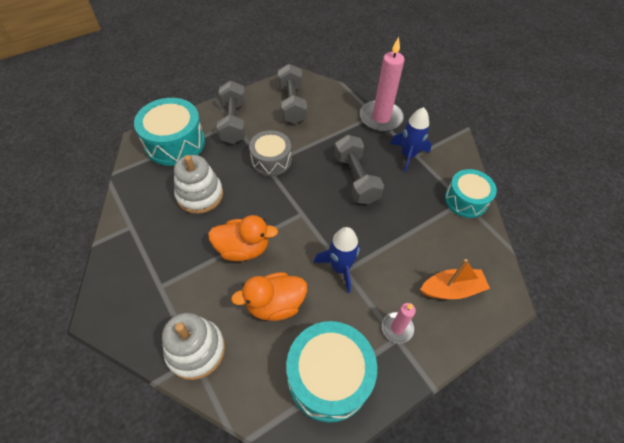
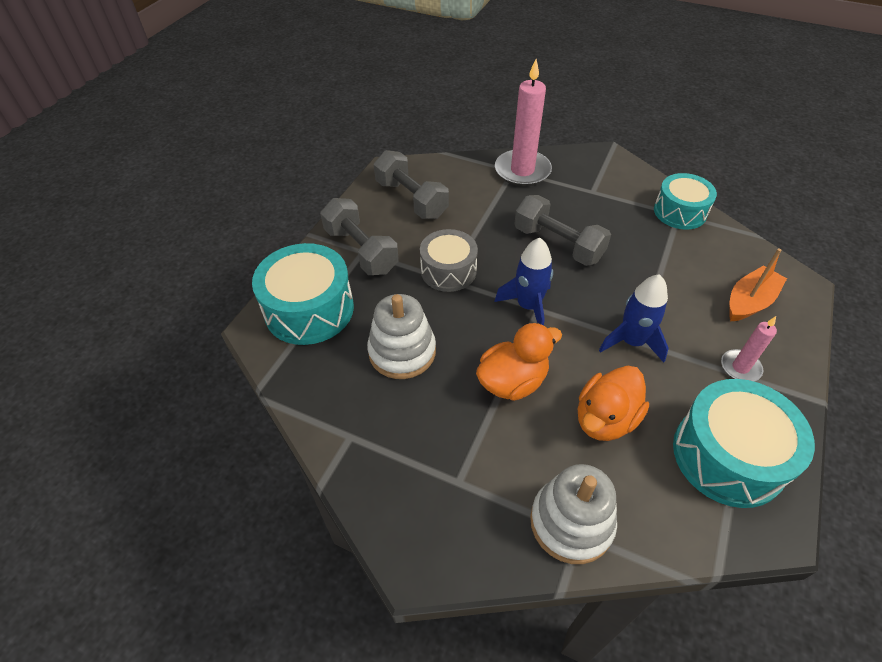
camera: 30 degrees left, 5 degrees down
blue rocket [390,107,432,173] -> blue rocket moved to [494,238,553,326]

